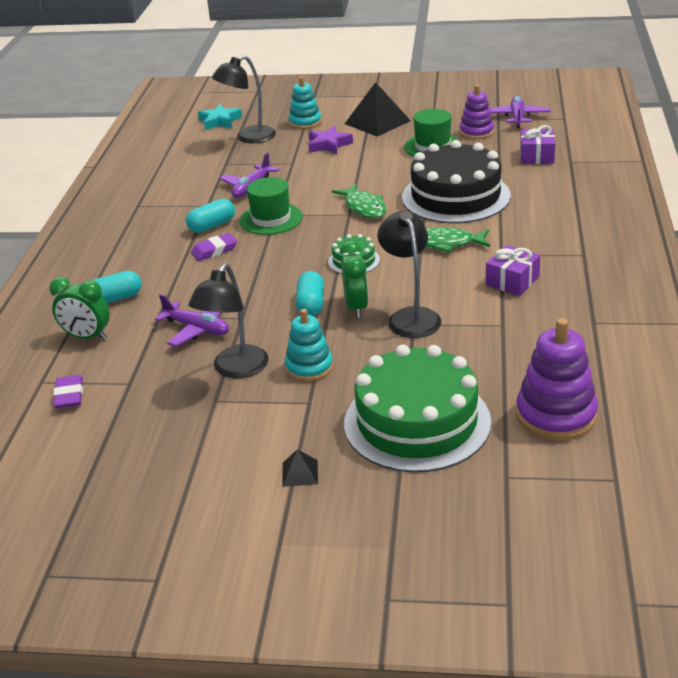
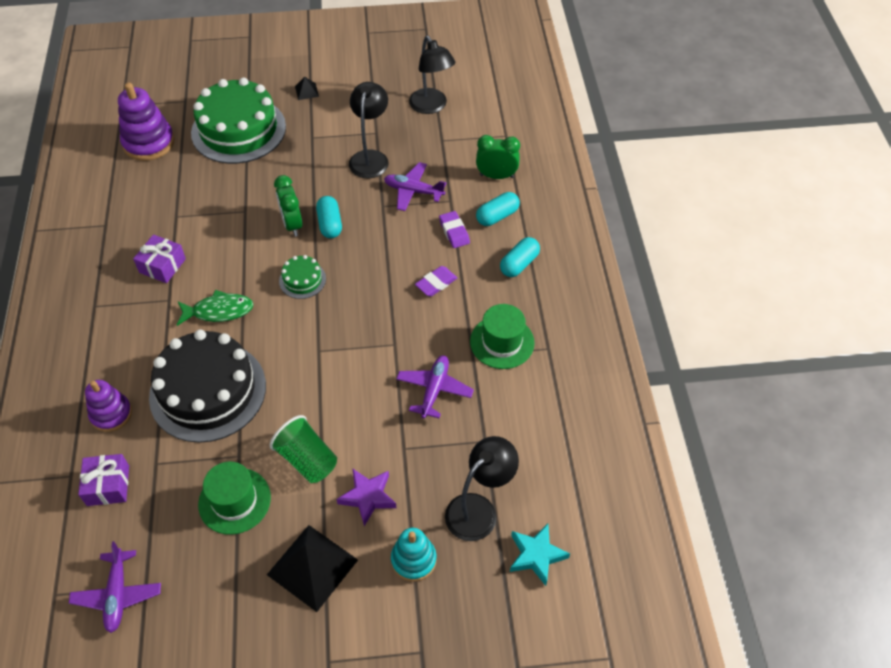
camera: 165 degrees right, 20 degrees up
purple eraser [53,375,83,408] -> purple eraser moved to [439,211,470,248]
turquoise capsule [186,199,235,233] -> turquoise capsule moved to [500,237,540,277]
green hat [240,177,303,235] -> green hat moved to [470,304,535,369]
turquoise stacking toy [285,309,333,382] -> none
green fish [332,183,386,218] -> none
black lamp [378,211,441,338] -> black lamp moved to [409,36,455,114]
purple stacking toy [459,85,494,139] -> purple stacking toy moved to [85,380,132,432]
none -> green cup [270,415,337,483]

